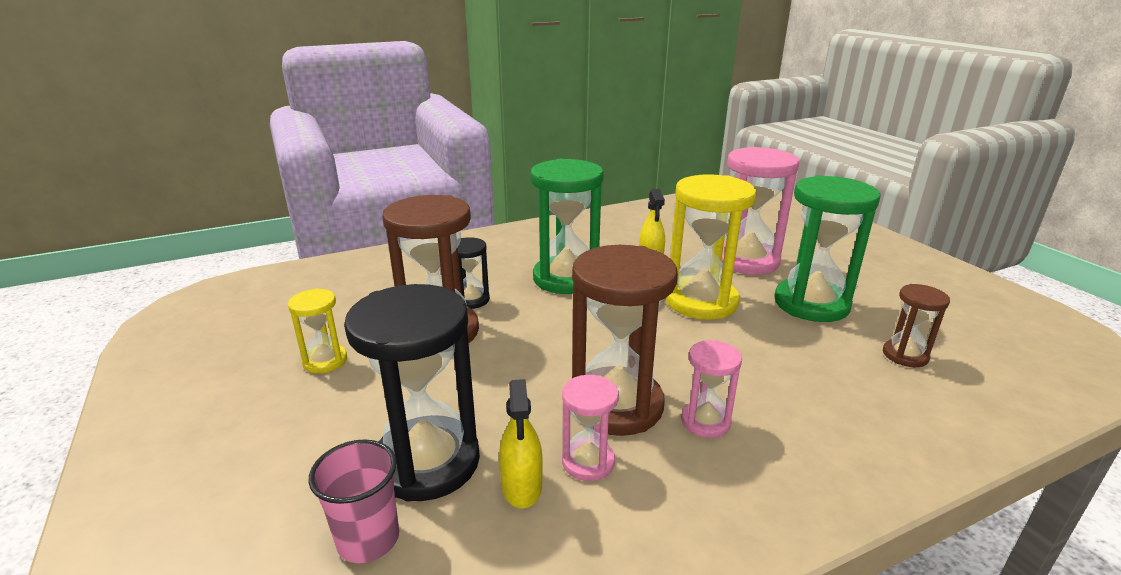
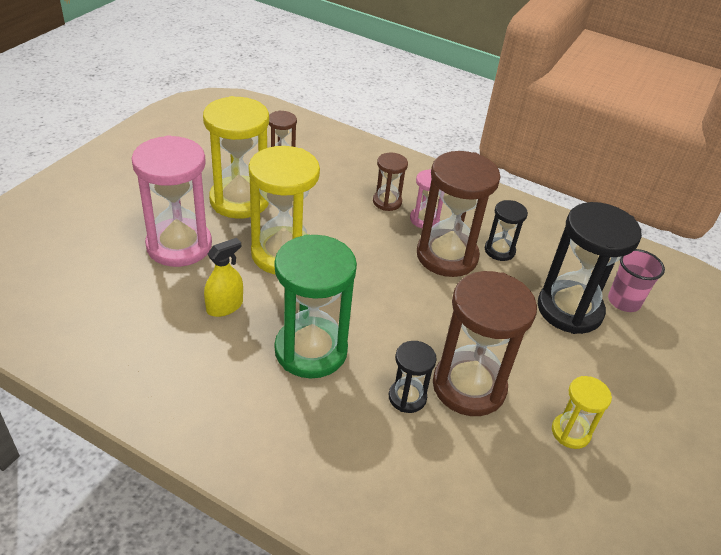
camera: 130 degrees left, 15 degrees up
yellow spray bottle [499,379,543,508] -> none
pink hourglass [562,375,619,481] -> black hourglass [485,200,528,261]
green hourglass [774,175,881,322] -> yellow hourglass [203,96,269,219]
none -> brown hourglass [373,153,408,211]

